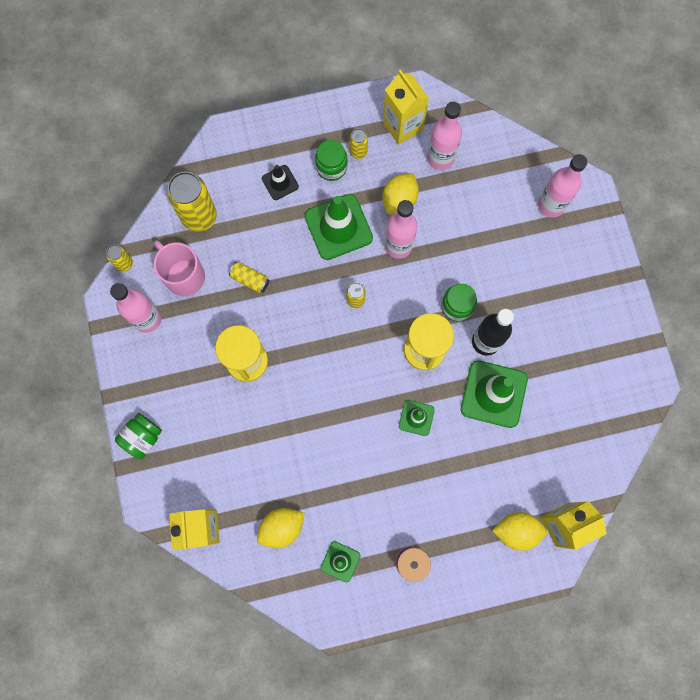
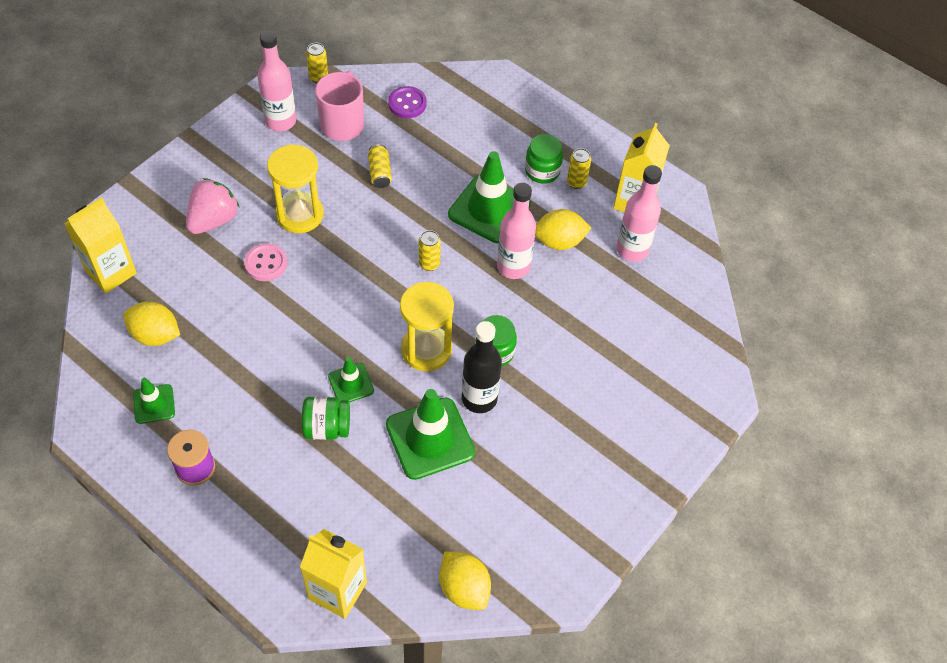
camera: 50 degrees right, 20 degrees down
green jar [115,413,162,459] -> green jar moved to [302,397,350,440]
yellow can [167,172,217,232] -> purple button [388,86,427,118]
black traffic cone [262,165,299,200] -> none
yellow lemon [492,512,547,551] -> yellow lemon moved to [439,552,491,610]
pink bottle [538,154,587,218] -> none
none -> pink strawberry [186,178,239,234]
none -> pink button [244,243,287,281]

